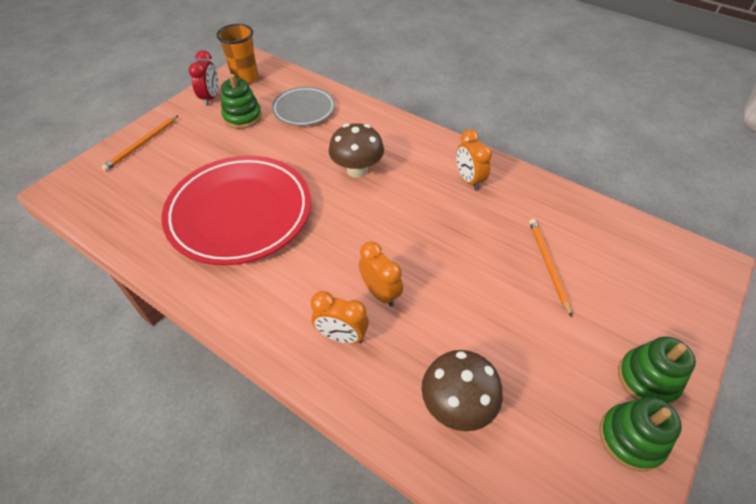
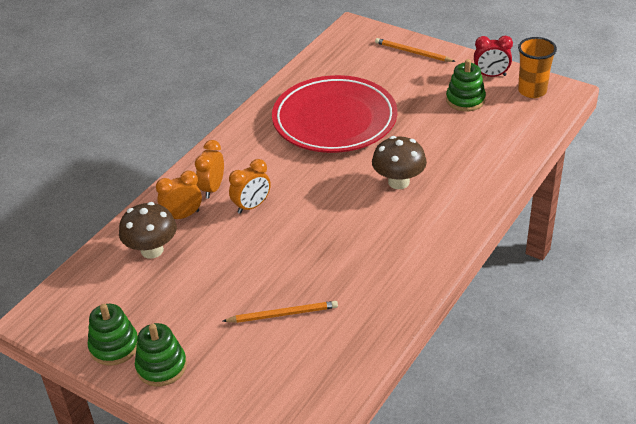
camera: 90 degrees right, 10 degrees down
grey plate [272,86,335,126] -> none
orange clock [456,129,492,190] -> orange clock moved to [156,171,202,219]

